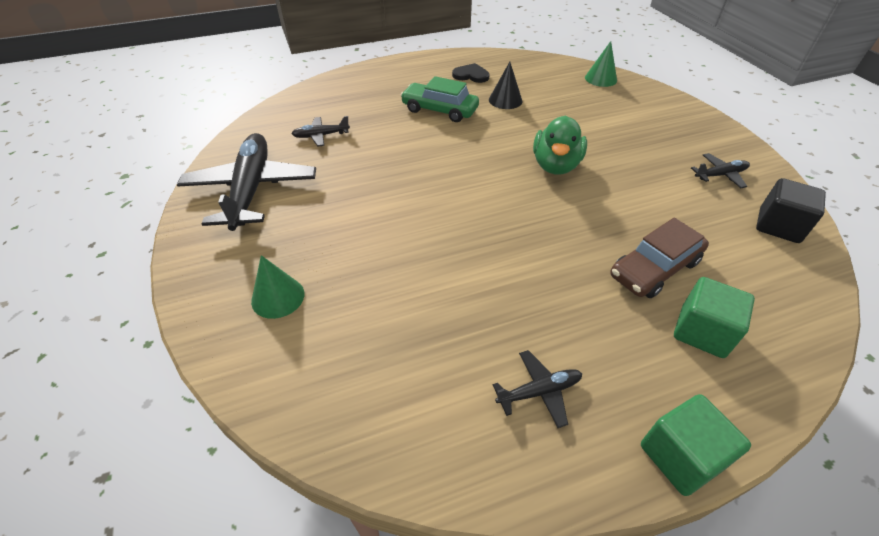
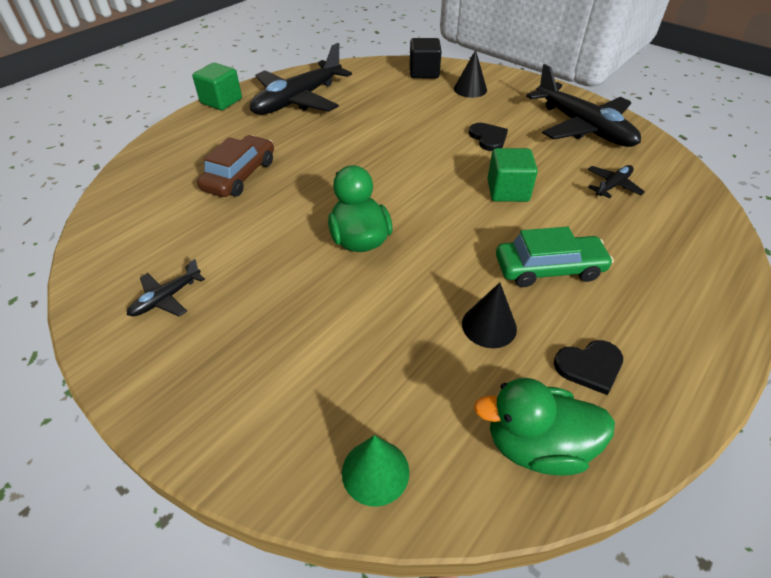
camera: 150 degrees right, 0 degrees up
green cone [251,255,304,319] -> black cone [454,50,487,98]
black plane [493,350,582,428] -> black plane [250,43,352,115], size x2.23
green cube [674,277,755,358] -> green cube moved to [487,148,538,202]
black cube [756,178,826,243] -> black cube moved to [410,38,442,78]
none -> black heart [469,123,508,151]
none -> green duck [474,378,615,476]

